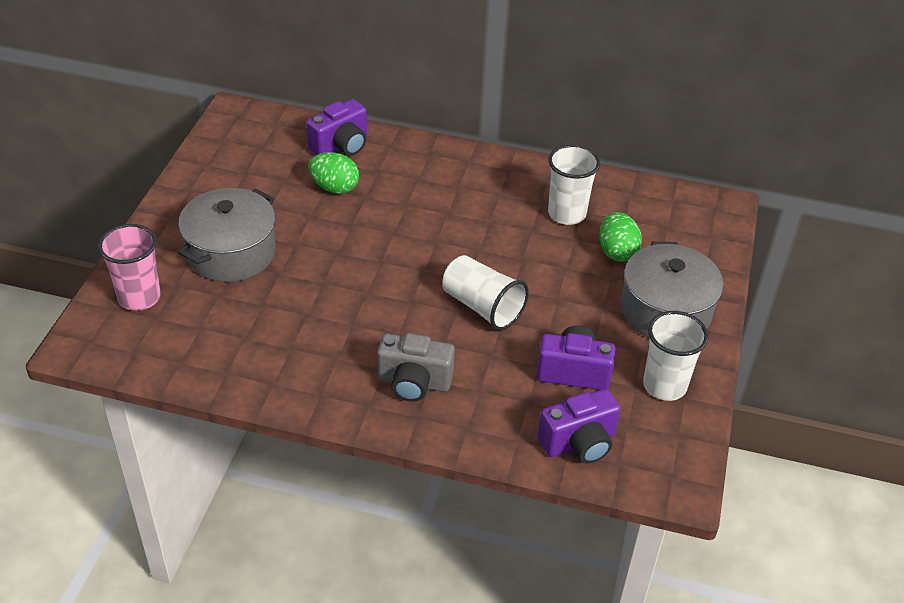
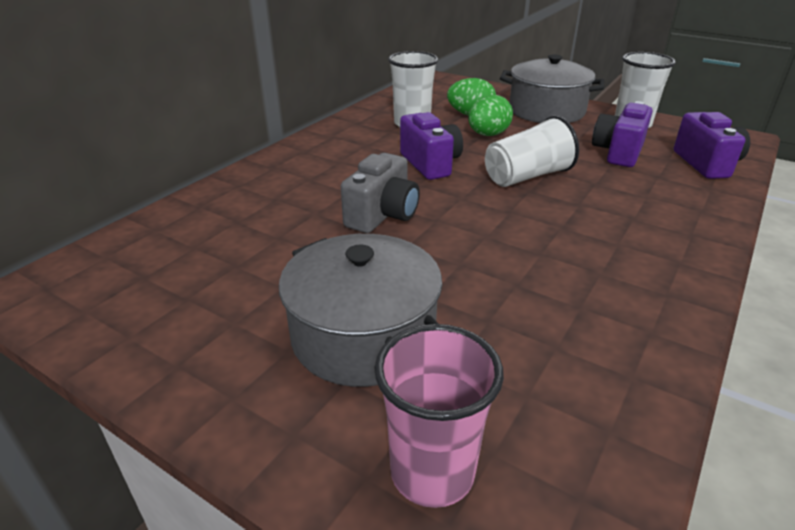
camera: 70 degrees left, 10 degrees down
purple camera [306,99,367,156] -> purple camera moved to [400,112,463,180]
green egg [308,152,359,194] -> green egg moved to [468,95,513,136]
grey camera [377,333,455,402] -> grey camera moved to [341,153,420,233]

